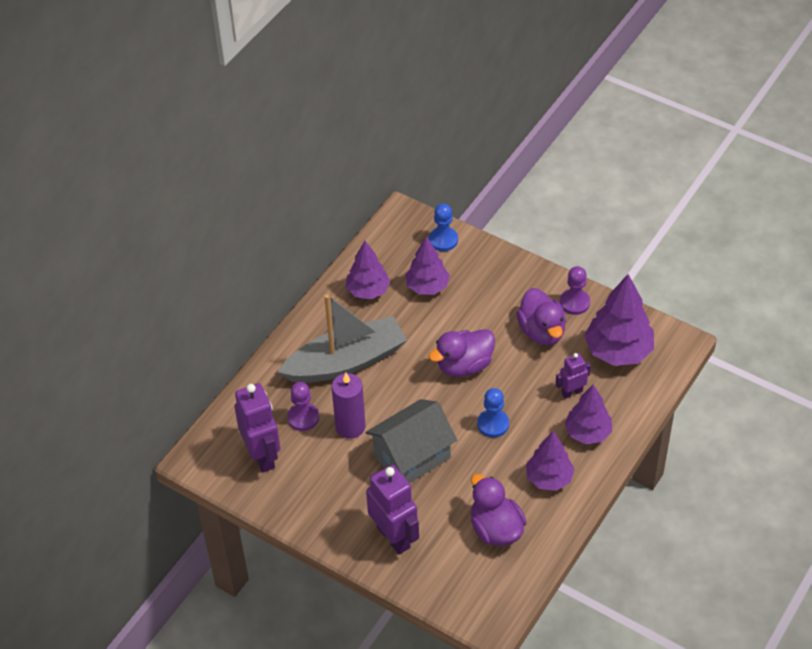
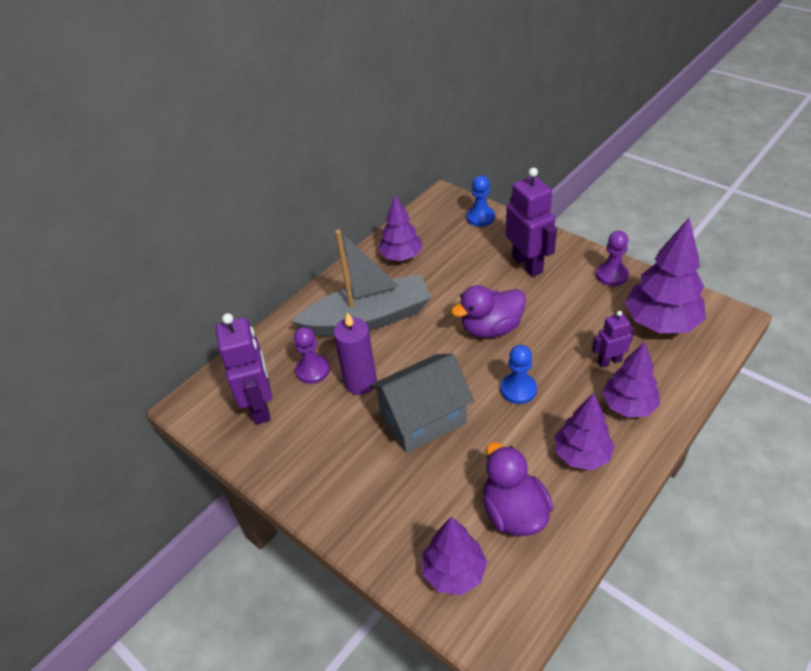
camera: 10 degrees right, 5 degrees down
purple robot [366,465,419,555] -> purple robot moved to [506,168,557,277]
purple tree [405,236,450,295] -> purple tree moved to [422,517,487,595]
purple duck [516,288,566,345] -> none

